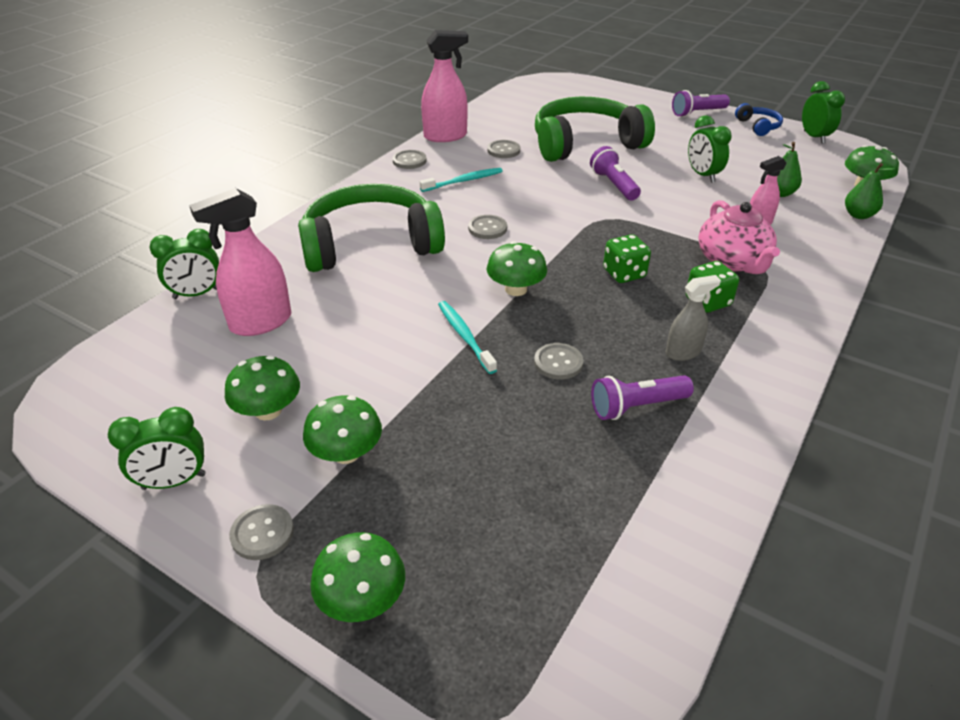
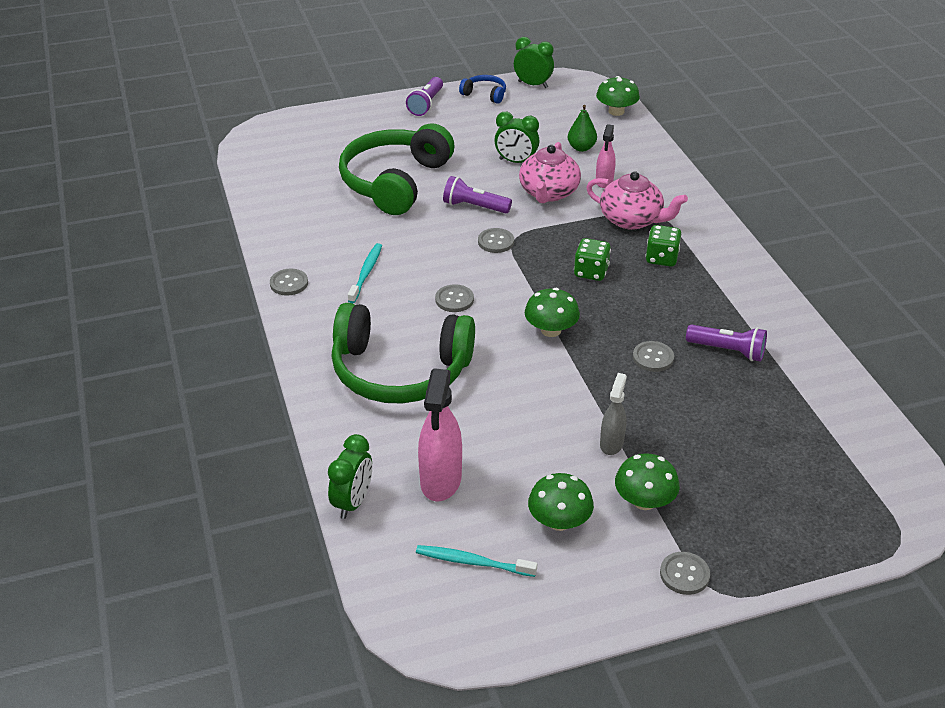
camera: 50 degrees left, 0 degrees up
green clock [108,407,206,490] -> none
green headphones [298,184,445,272] -> green headphones turned 105 degrees counterclockwise [331,303,475,403]
green mushroom [310,532,405,622] -> none
pink spray bottle [421,30,468,142] -> none
turquoise toothbrush [438,301,497,374] -> turquoise toothbrush moved to [416,545,537,577]
grey button [487,140,520,158] -> grey button moved to [478,228,514,253]
purple flashlight [591,375,694,420] -> purple flashlight turned 90 degrees counterclockwise [686,324,767,362]
grey spray bottle [666,275,721,361] -> grey spray bottle moved to [600,373,627,455]
green pear [845,163,895,219] -> none
none -> pink teapot [519,142,581,203]

